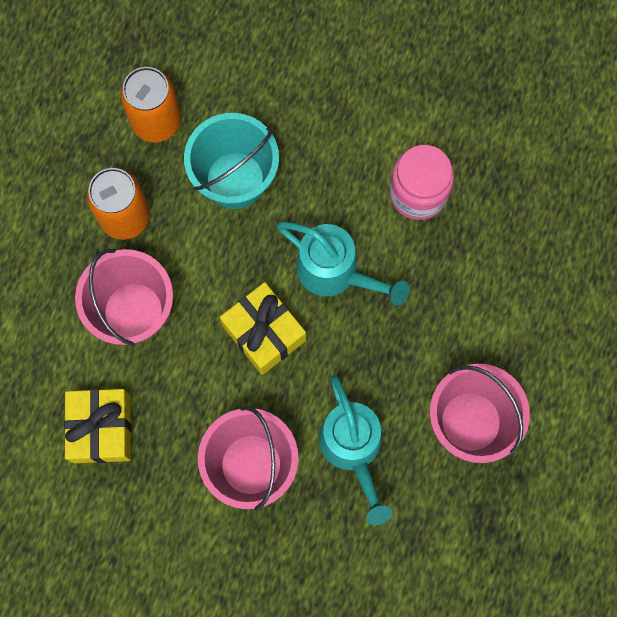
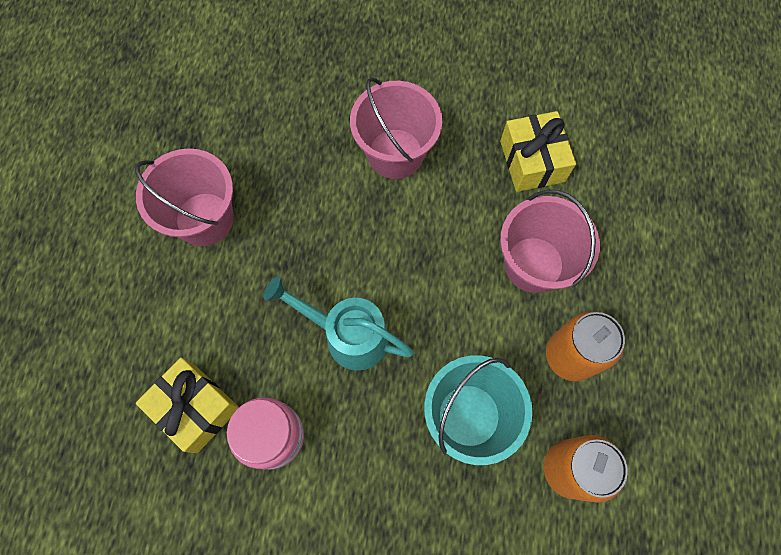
camera: 170 degrees right, 5 degrees down
yellow gift [220,282,306,375] -> yellow gift moved to [136,357,239,453]
turquoise watering can [319,375,393,525] -> none

